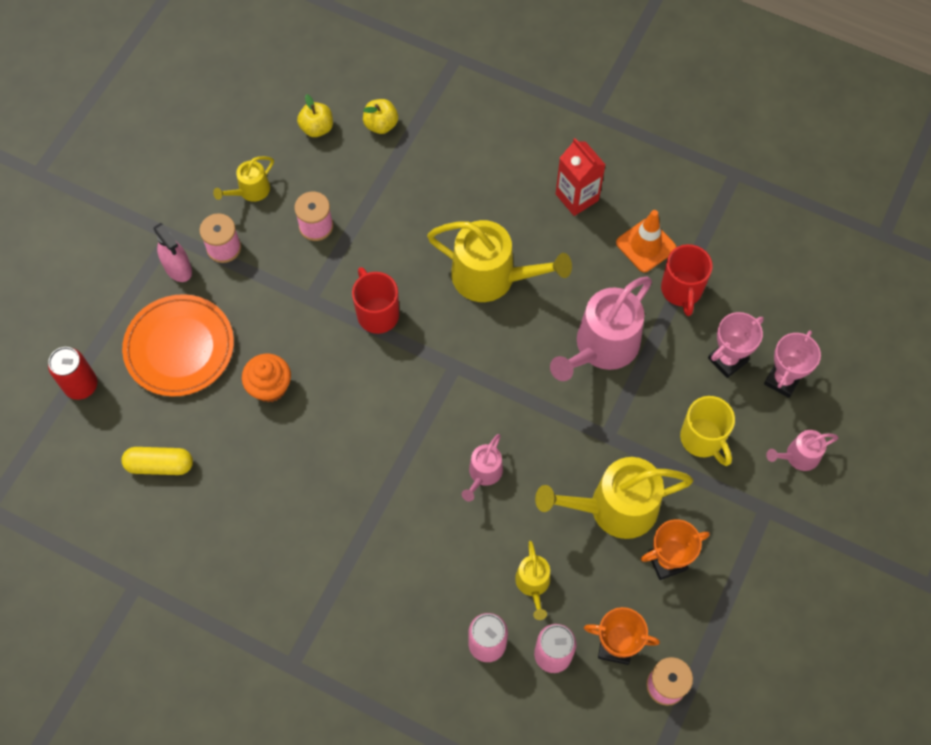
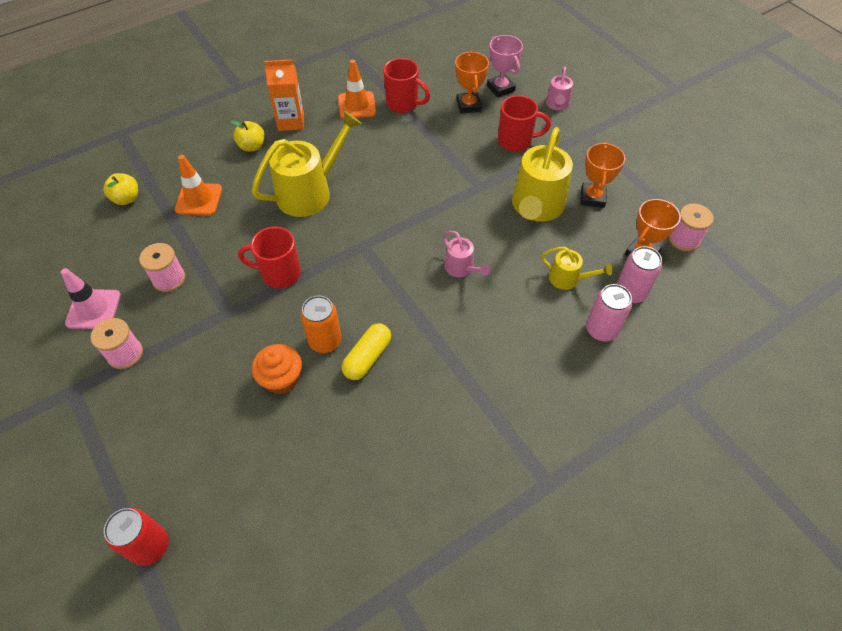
camera: 60 degrees left, 10 degrees down
yellow capsule [121,447,193,475] -> yellow capsule moved to [342,323,391,380]
orange plate [122,294,234,397] -> none
pink spray bottle [154,223,192,282] -> none
yellow watering can [213,156,274,202] -> pink traffic cone [61,268,121,329]
yellow apple [297,94,333,137] -> yellow apple moved to [230,120,265,152]
pink watering can [550,277,652,381] -> none
red carton [556,138,606,216] -> orange carton [264,59,304,131]
yellow mug [680,396,735,466] -> red mug [498,95,551,152]
pink trophy [708,312,764,378] -> orange trophy [455,52,489,114]
none -> orange traffic cone [175,155,222,215]
none -> orange can [300,295,342,353]

